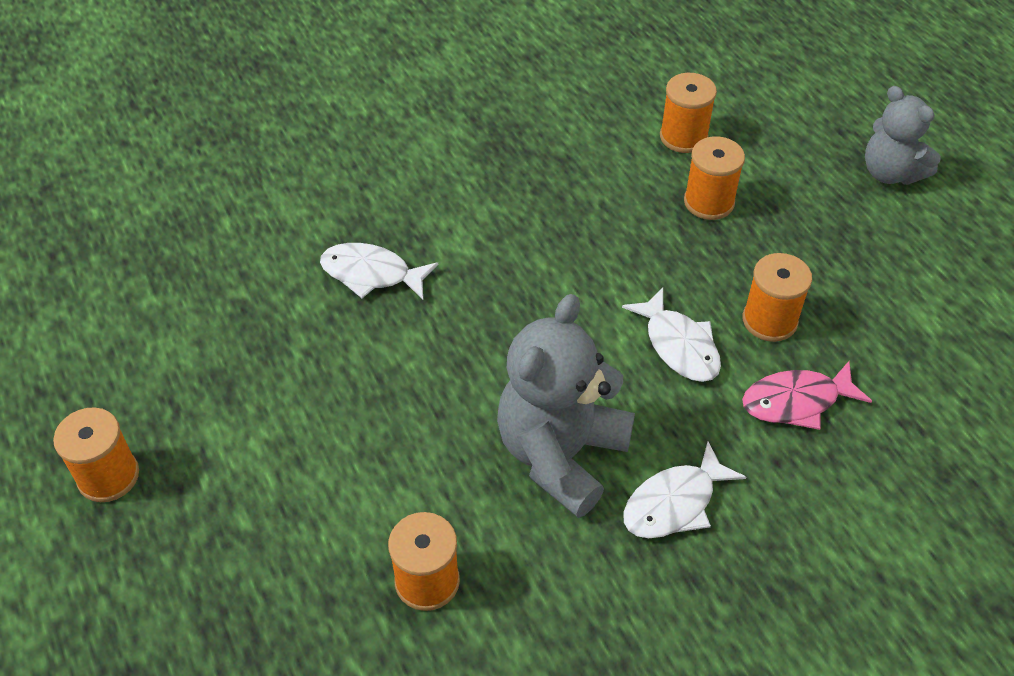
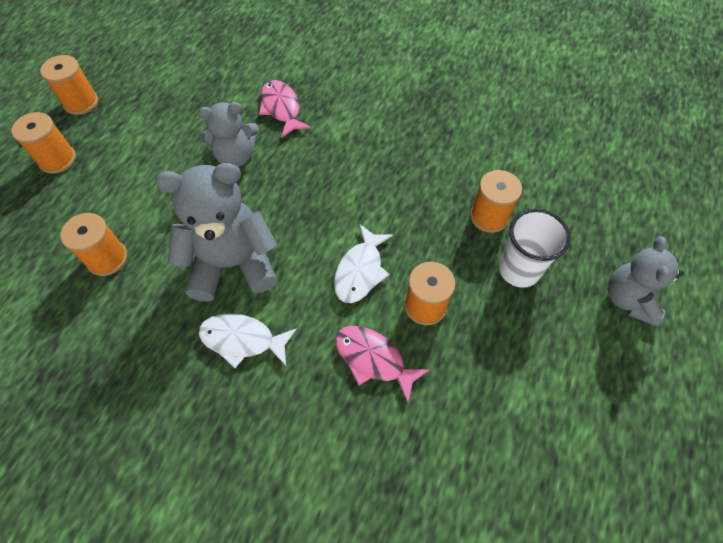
camera: 50 degrees right, 10 degrees up
white fish [320,243,438,299] -> pink fish [259,80,311,138]
orange spool [660,73,717,153] -> orange spool moved to [11,112,76,174]
none -> grey teddy bear [198,102,259,167]
none -> white cup [499,209,571,288]

